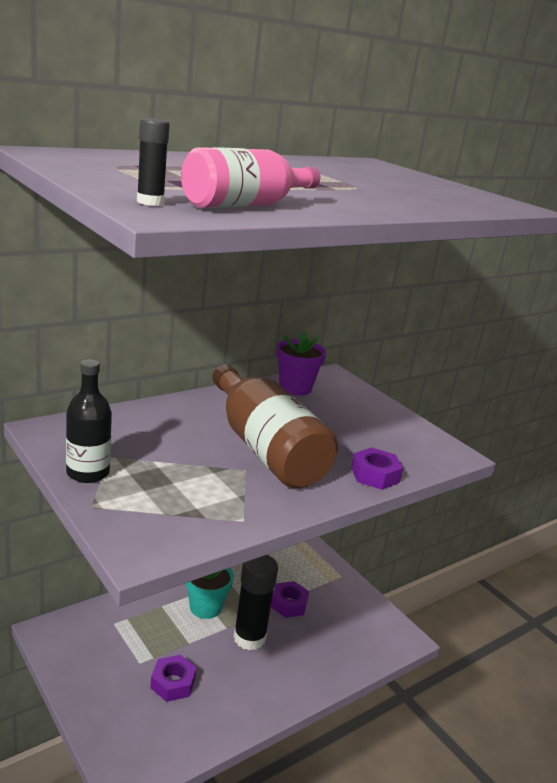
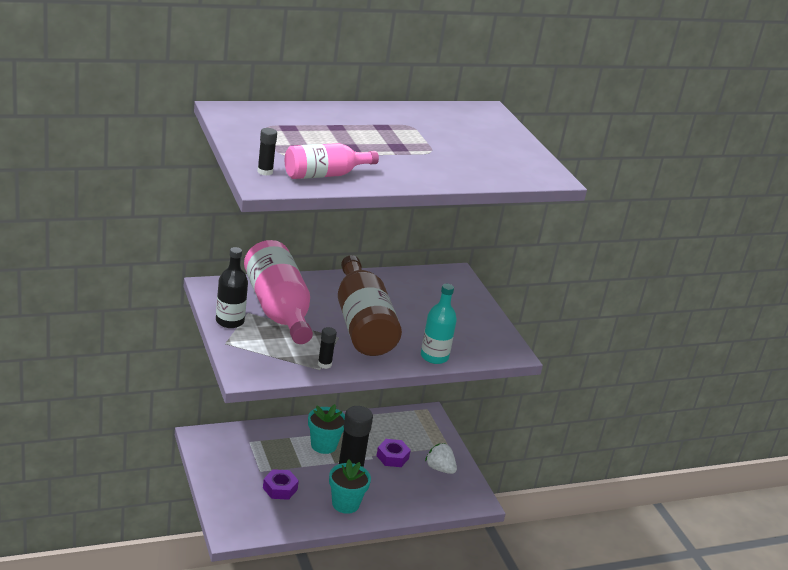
camera: 15 degrees right, 5 degrees up
purple flower pot [276,331,326,396] -> none
purple nut [351,447,403,490] -> turquoise bottle [421,284,457,364]
none -> pink bottle [244,240,313,344]
none -> black glue stick [318,327,337,369]
none -> turquoise flower pot [329,459,371,514]
none -> white strawberry [425,443,457,474]

